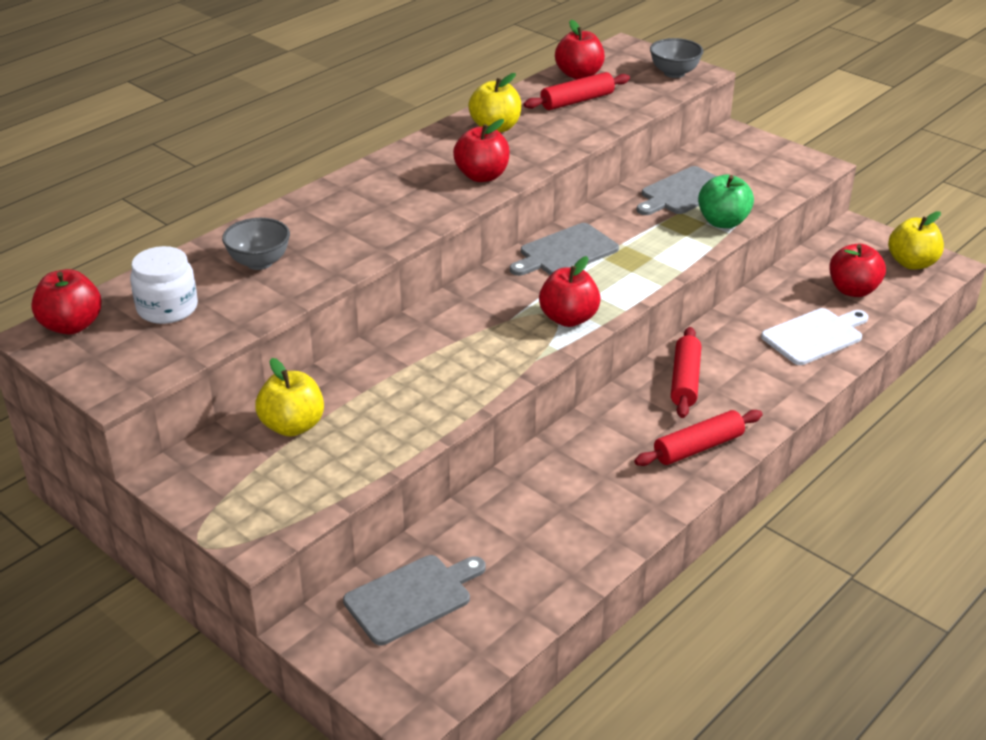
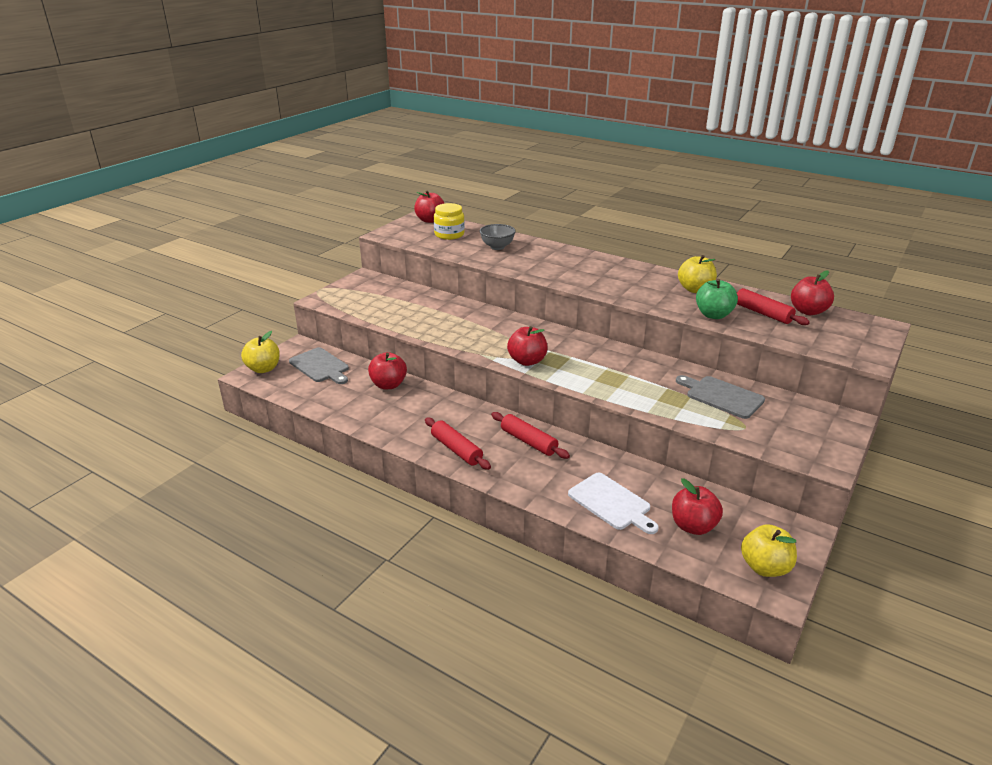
camera: 80 degrees right, 5 degrees down
white jar [130,246,198,324] -> yellow jar [434,203,465,240]
yellow apple [255,358,324,437] -> yellow apple moved to [241,331,280,373]
red apple [453,119,510,182] -> red apple moved to [368,352,407,389]
grey cutting board [510,223,619,276] -> none
grey bowl [650,38,703,78] -> none
red rolling pin [671,327,701,418] -> red rolling pin turned 45 degrees clockwise [491,412,570,459]
green apple [698,175,754,228] -> green apple moved to [696,279,738,319]

